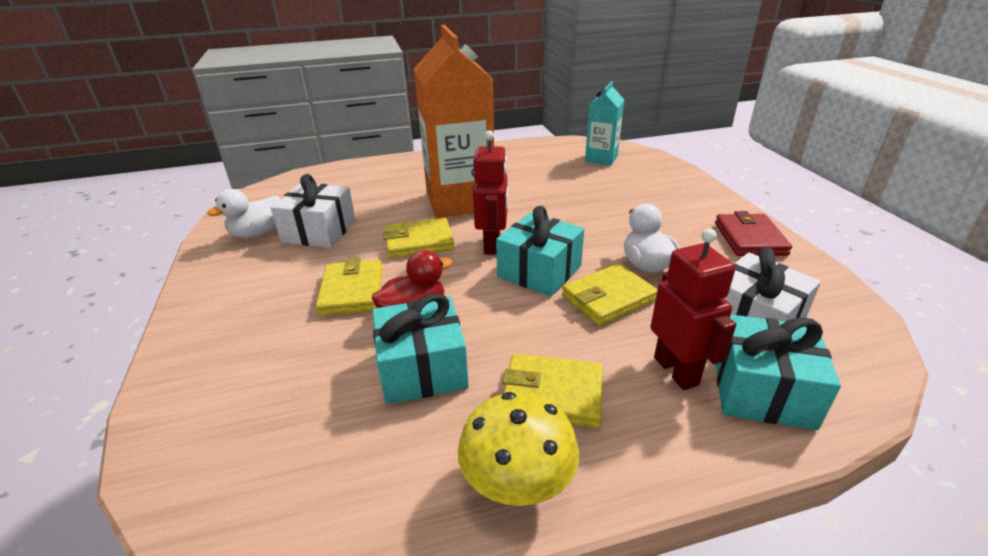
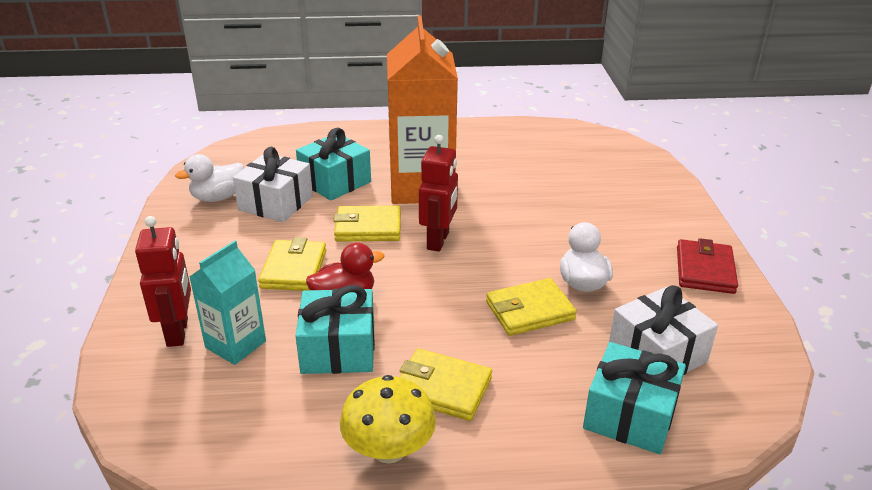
camera: 10 degrees right, 0 degrees up
turquoise gift [496,206,584,297] -> turquoise gift moved to [296,128,371,201]
turquoise carton [585,81,624,166] -> turquoise carton moved to [189,241,266,365]
red robot [650,229,736,390] -> red robot moved to [135,216,191,347]

